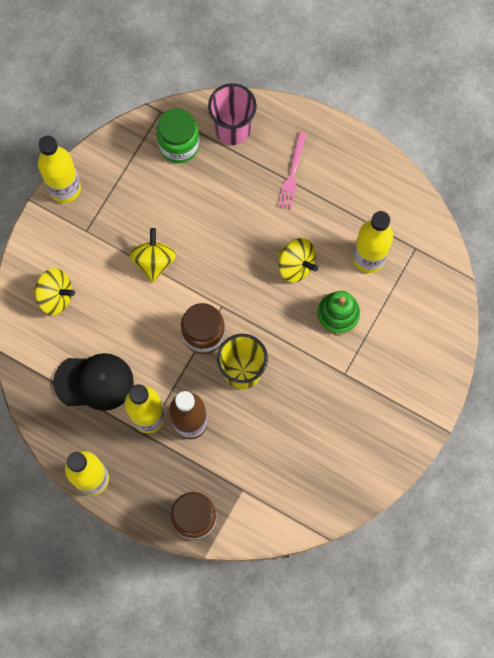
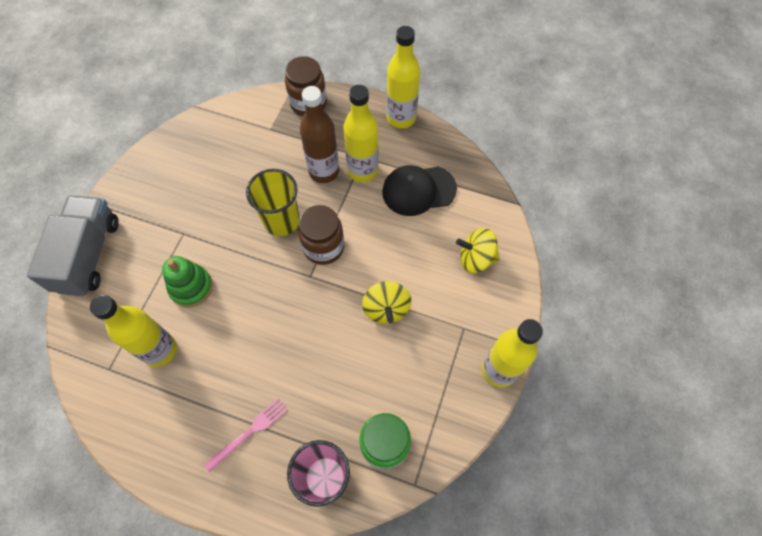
camera: 170 degrees right, 10 degrees down
yellow spinning top [277,238,318,283] -> none
pink fork [278,132,306,210] -> pink fork turned 45 degrees clockwise [204,398,288,472]
none -> grey truck [27,195,119,296]

